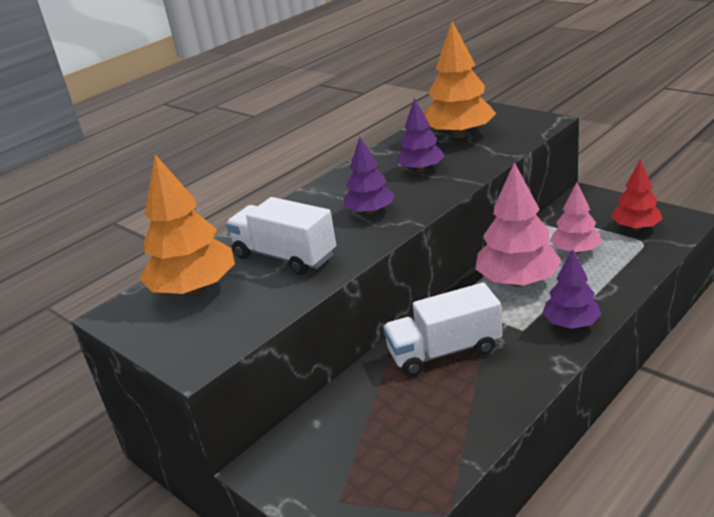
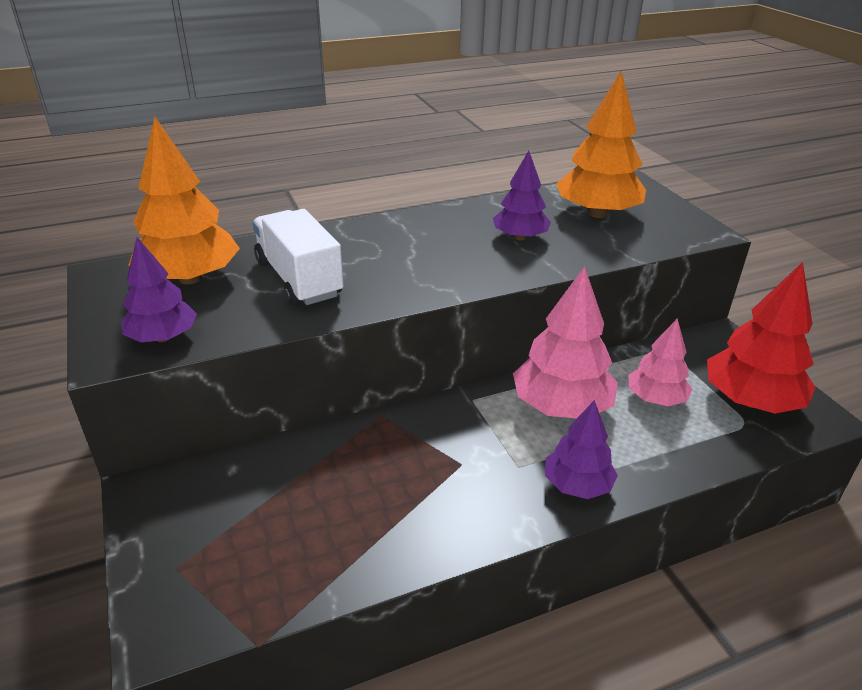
camera: 20 degrees right, 5 degrees up
purple tree [343,137,395,215] -> purple tree moved to [122,237,197,342]
white truck [383,282,502,376] -> none
red tree [611,159,662,230] -> red tree [707,262,816,414], size x1.62

